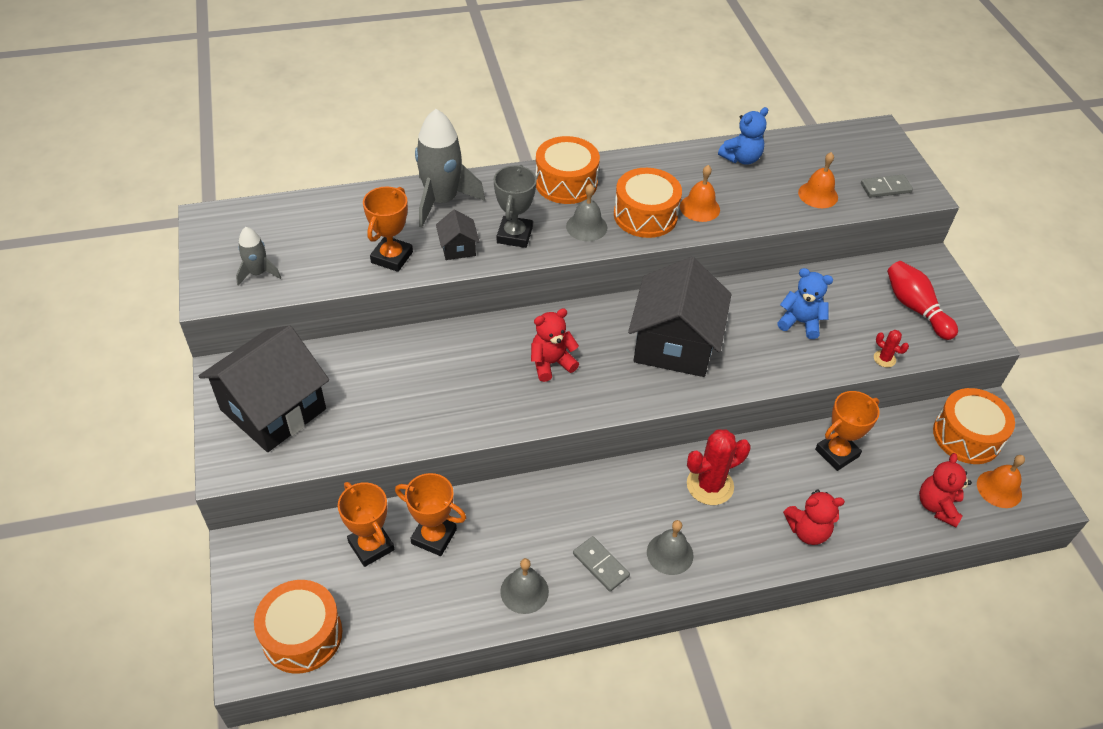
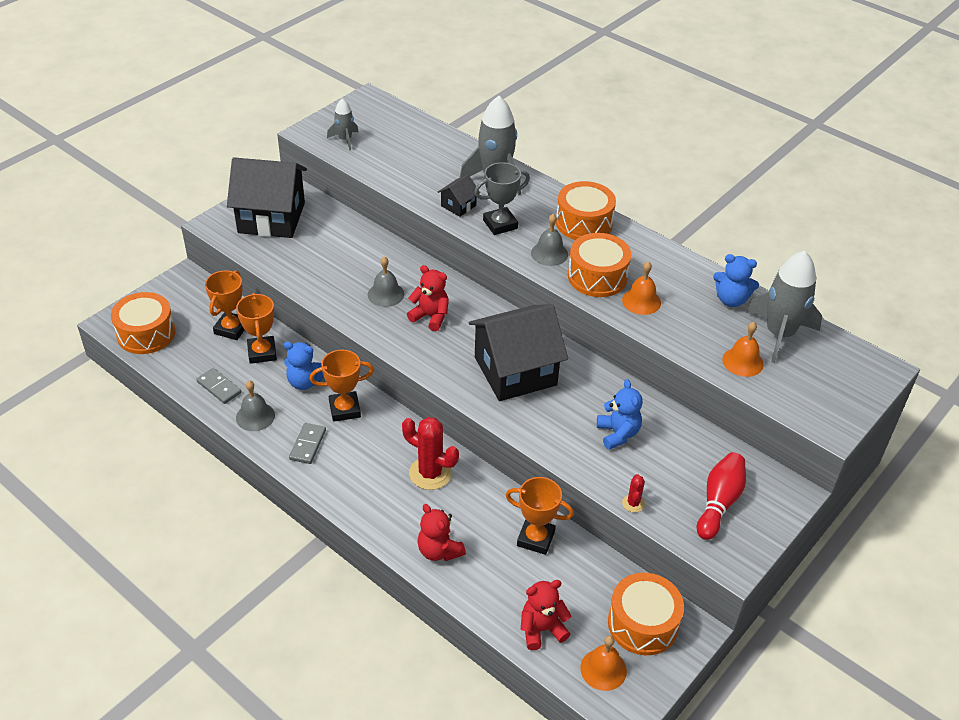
camera: 55 degrees right, 5 degrees down
orange trophy [363,187,413,272] -> orange trophy moved to [310,350,374,422]
grey bell [647,520,694,575] -> grey bell moved to [368,256,404,307]
grey domino [861,175,913,198] -> grey domino moved to [196,368,241,404]
none -> blue teddy bear [284,342,324,390]
none -> grey rocket [746,251,822,363]

